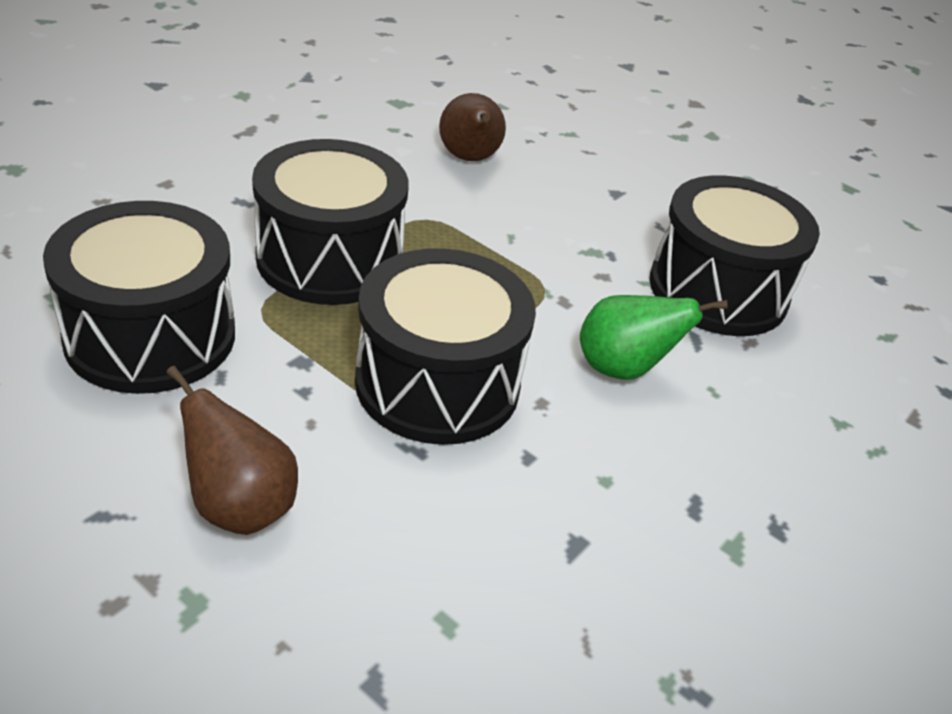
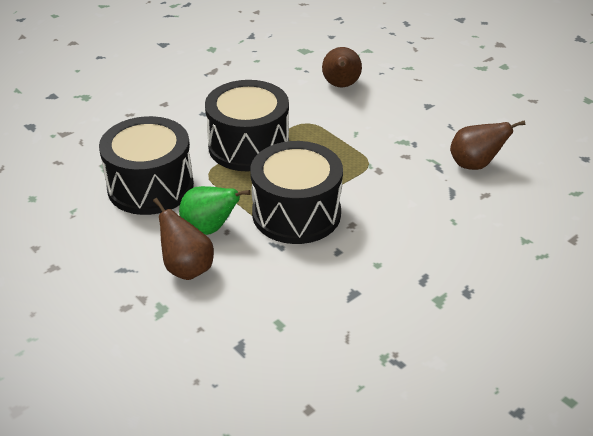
camera: 15 degrees right, 0 degrees up
green pear [580,295,727,380] -> green pear moved to [179,186,251,235]
black drum [649,175,820,336] -> brown pear [450,120,525,170]

